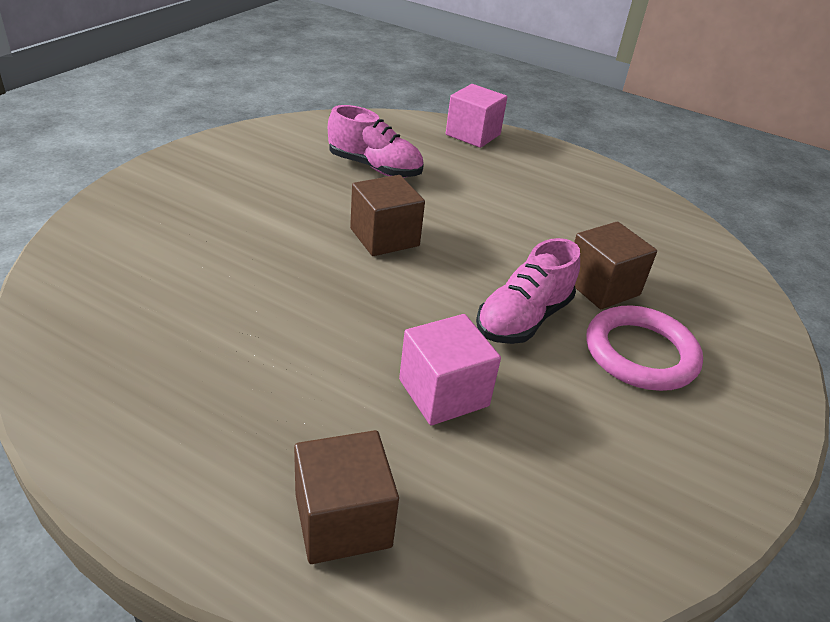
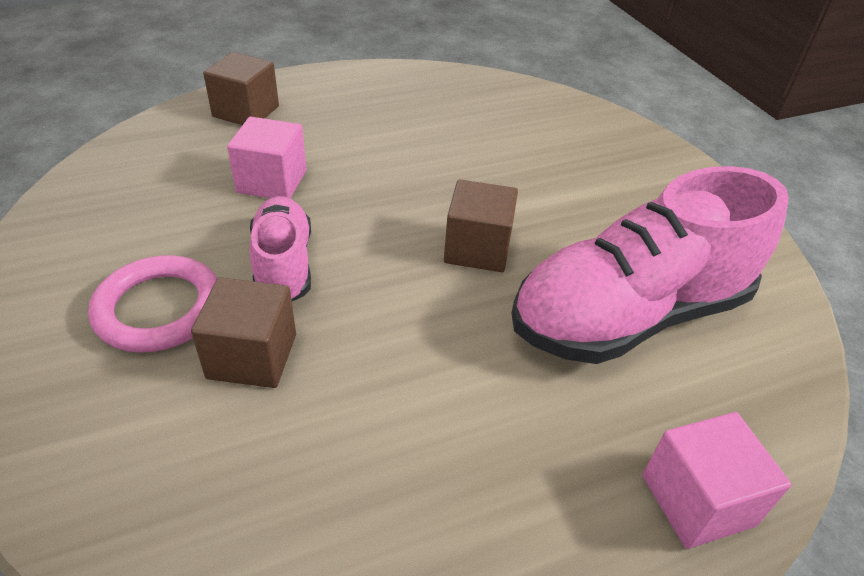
camera: 130 degrees right, 5 degrees up
pink shoe [328,105,424,178] -> pink shoe [512,166,789,364], size x1.84

